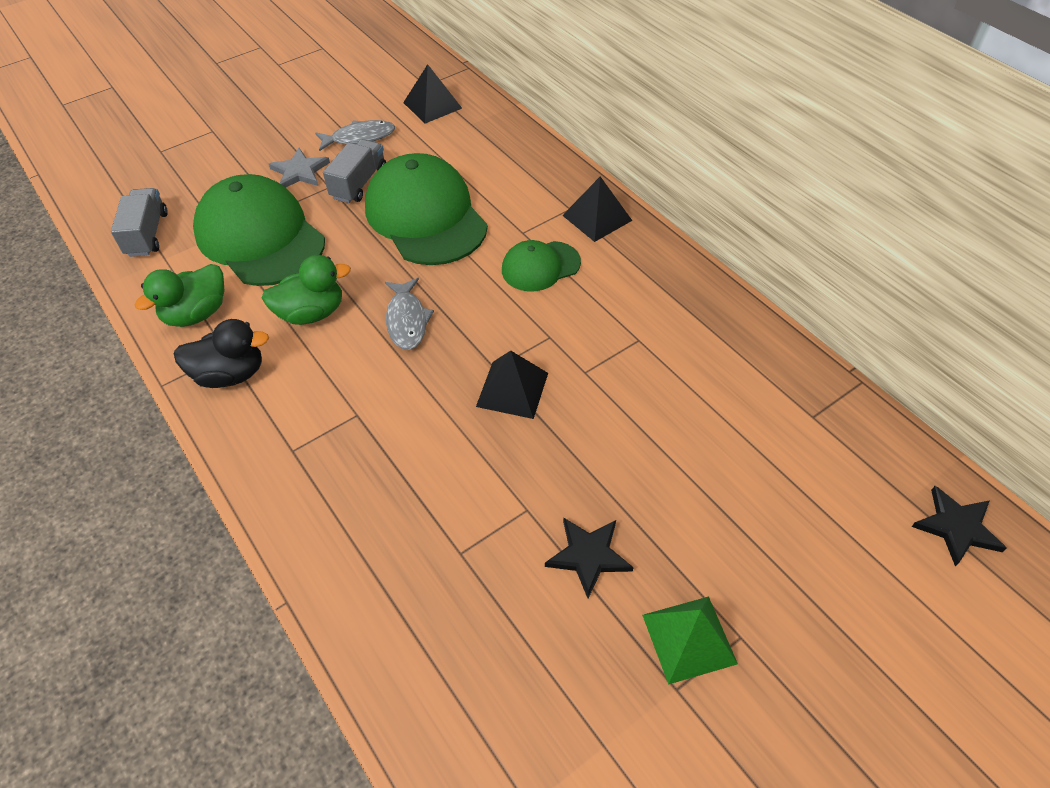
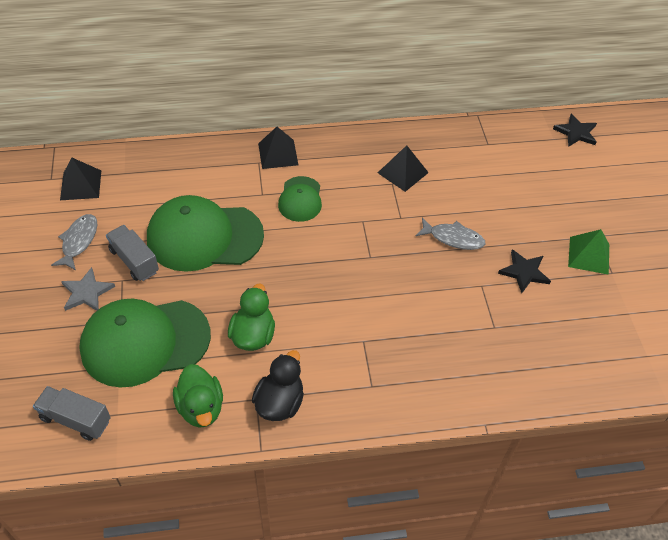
camera: 65 degrees left, 0 degrees up
grey fish [385,278,434,350] -> grey fish moved to [416,218,486,250]
black pyramid [476,351,548,419] -> black pyramid moved to [378,145,429,192]

